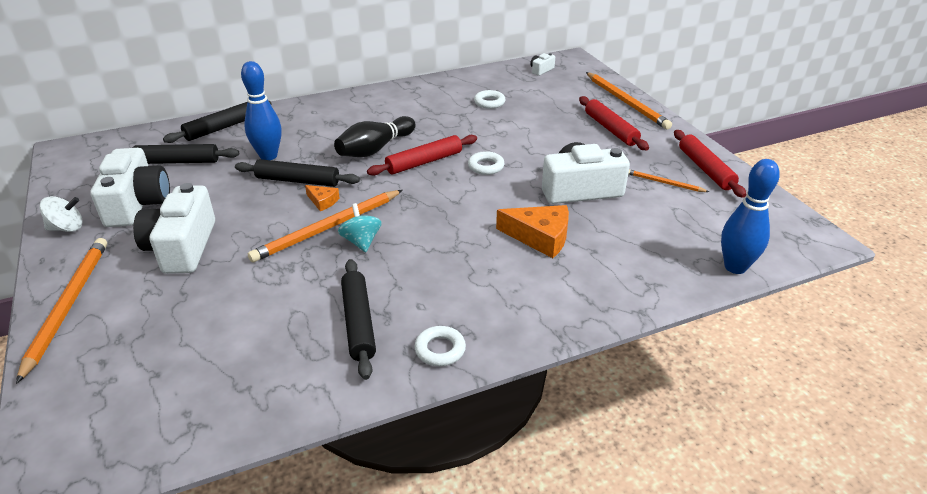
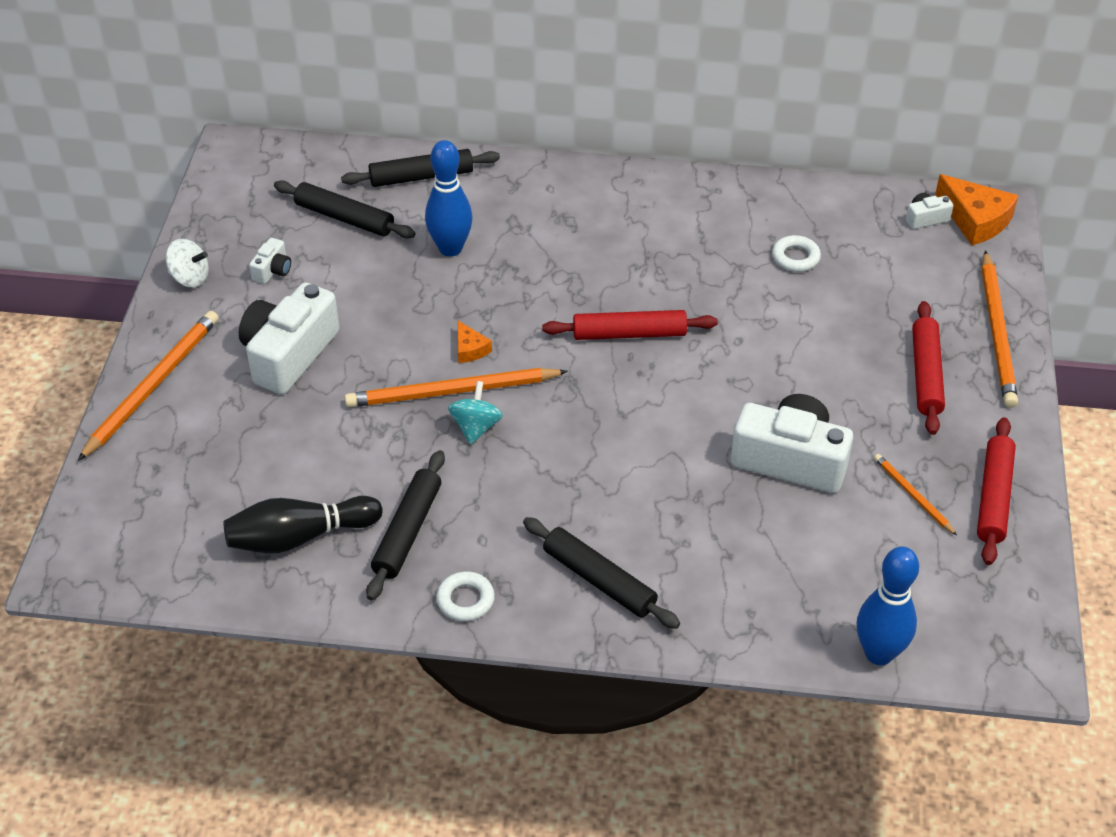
camera: 30 degrees right, 10 degrees up
white camera [90,148,170,227] -> white camera [249,238,291,284], size x0.44
black rolling pin [235,159,360,187] -> black rolling pin moved to [523,517,680,629]
black bowling pin [334,116,416,157] -> black bowling pin moved to [223,496,383,553]
white ring [468,151,505,175] -> none
orange cheese [496,205,569,258] -> orange cheese moved to [935,174,1019,245]

